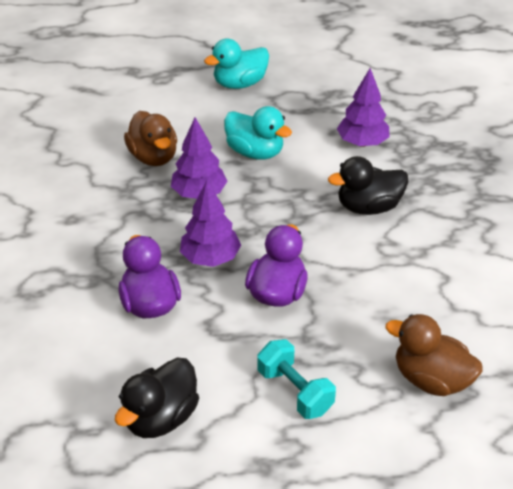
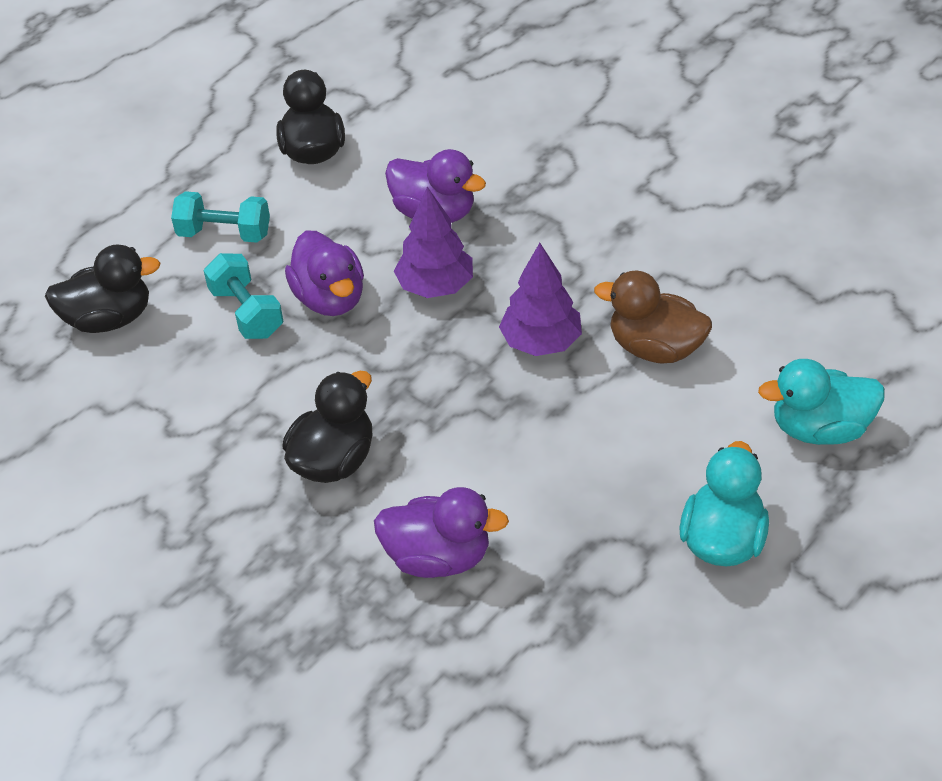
camera: 140 degrees right, 5 degrees up
turquoise duck [224,106,292,160] -> turquoise duck moved to [758,359,885,445]
purple tree [337,68,390,147] -> purple duck [374,487,509,578]
brown duck [385,314,483,396] -> black duck [45,244,161,333]
none -> turquoise dumbbell [204,253,283,339]

